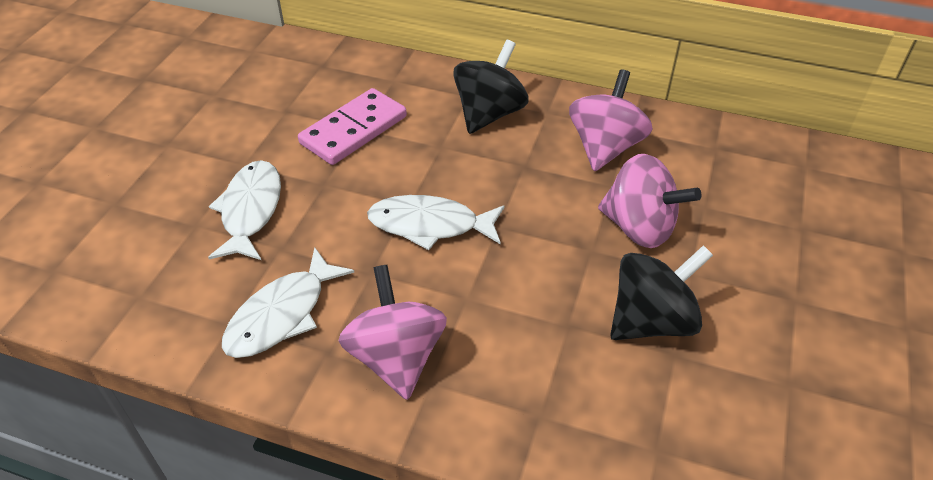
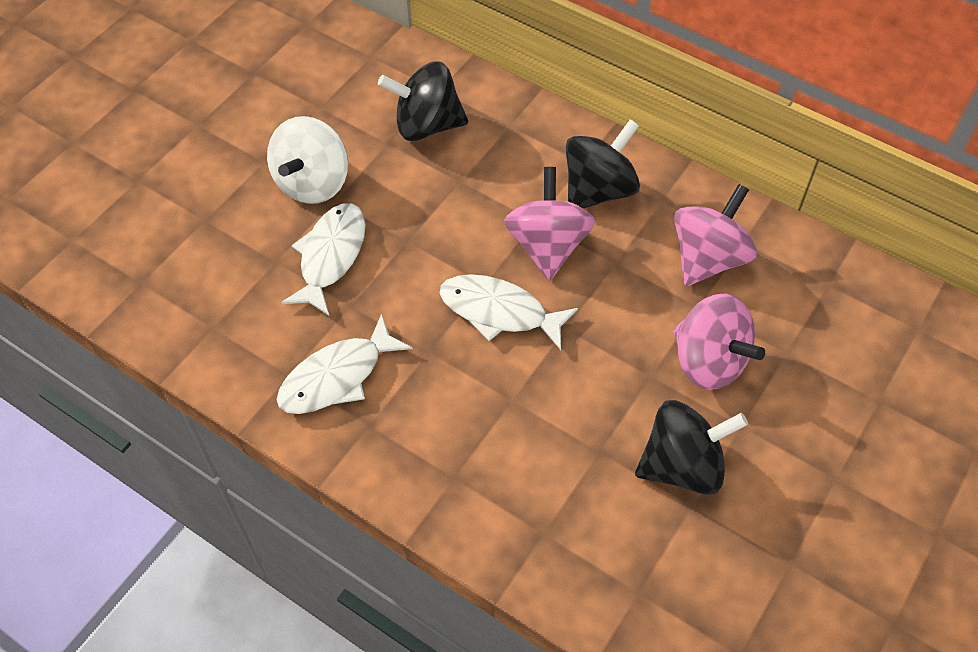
camera: 15 degrees right, 10 degrees up
pink domino [298,88,407,165] -> none
pink spinning top [339,265,447,400] -> pink spinning top moved to [504,167,596,281]
none -> white spinning top [267,116,348,204]
none -> black spinning top [378,61,468,141]

